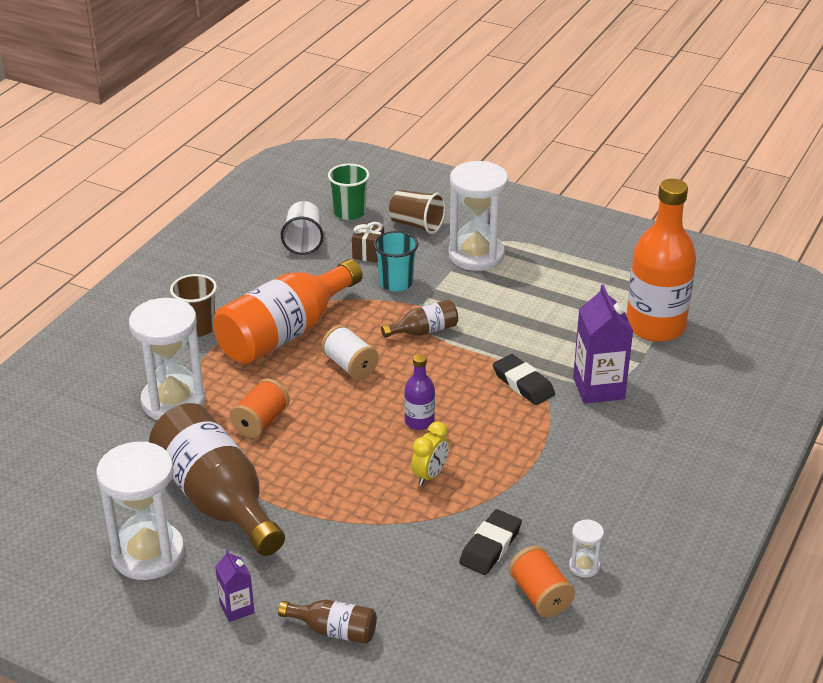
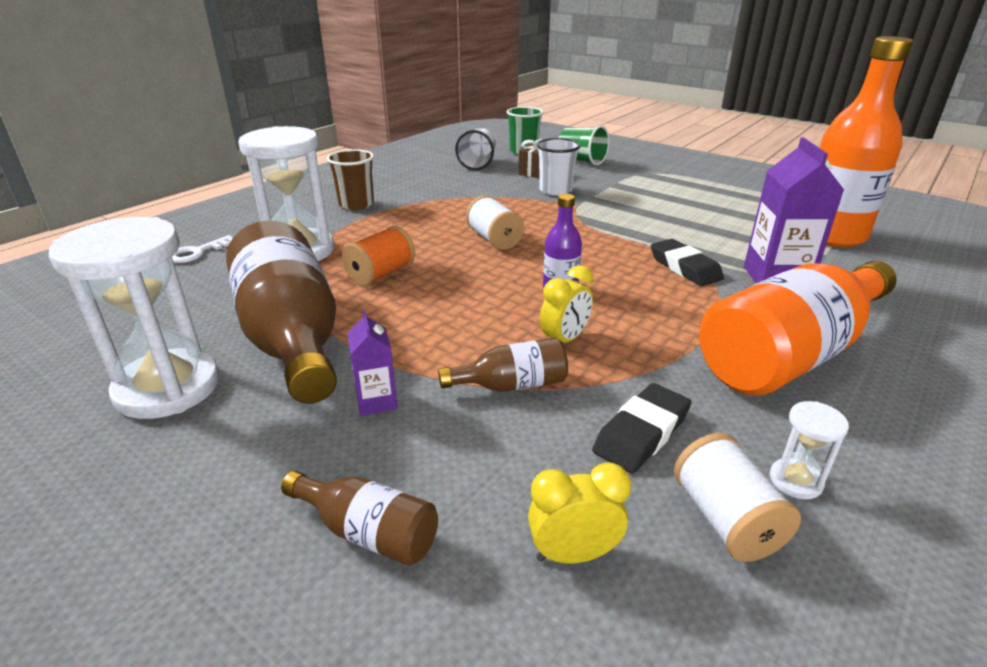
camera: 10 degrees right, 5 degrees down
orange bottle [213,259,363,364] -> orange bottle moved to [699,261,897,396]
purple carton [215,549,254,622] -> purple carton moved to [347,310,397,416]
turquoise cup [374,231,418,291] -> white cup [536,138,581,196]
brown bottle [381,299,458,338] -> brown bottle moved to [438,338,568,392]
brown cup [389,190,445,234] -> green cup [559,125,609,166]
white hourglass [448,161,508,271] -> none
orange spool [509,546,575,617] -> white spool [674,433,801,562]
none -> white key [172,235,233,263]
none -> yellow clock [528,462,631,564]

